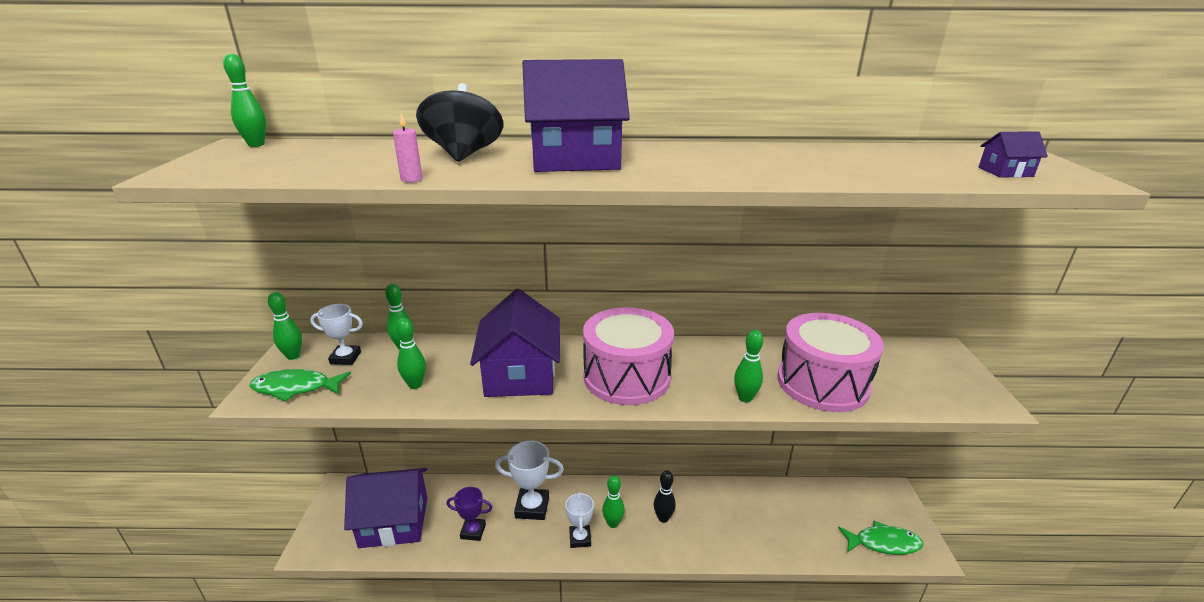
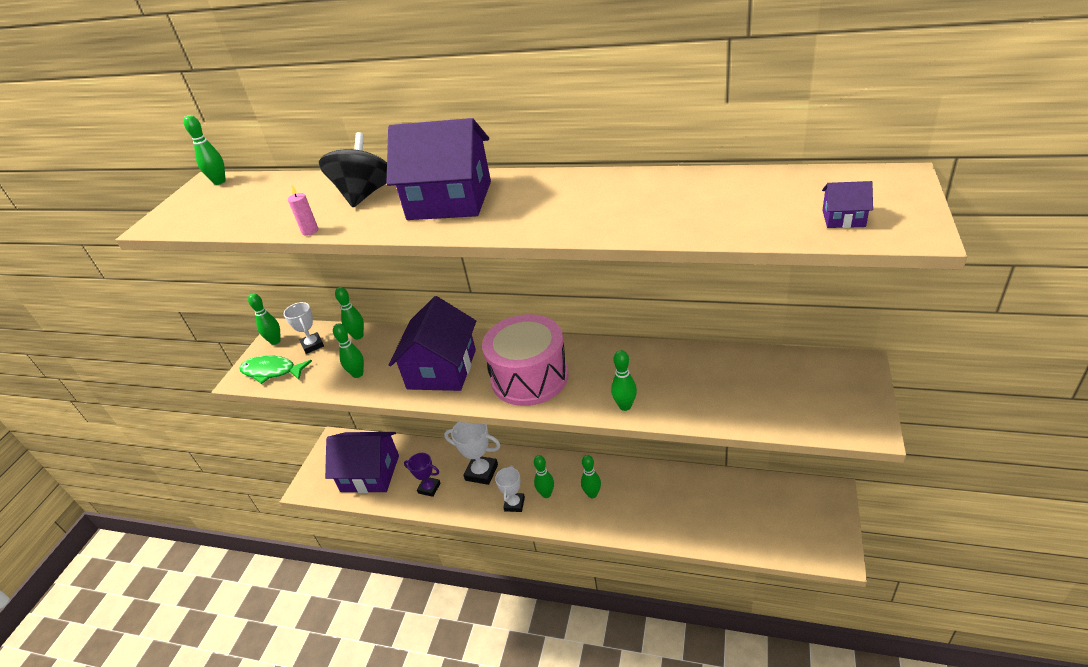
camera: 20 degrees right, 10 degrees up
white trophy [310,304,363,365] -> white trophy turned 45 degrees clockwise [284,302,324,354]
black bowling pin [654,470,676,523] -> green bowling pin [581,455,601,498]
pink drum [777,313,884,412] -> none
green fish [838,521,923,555] -> none

